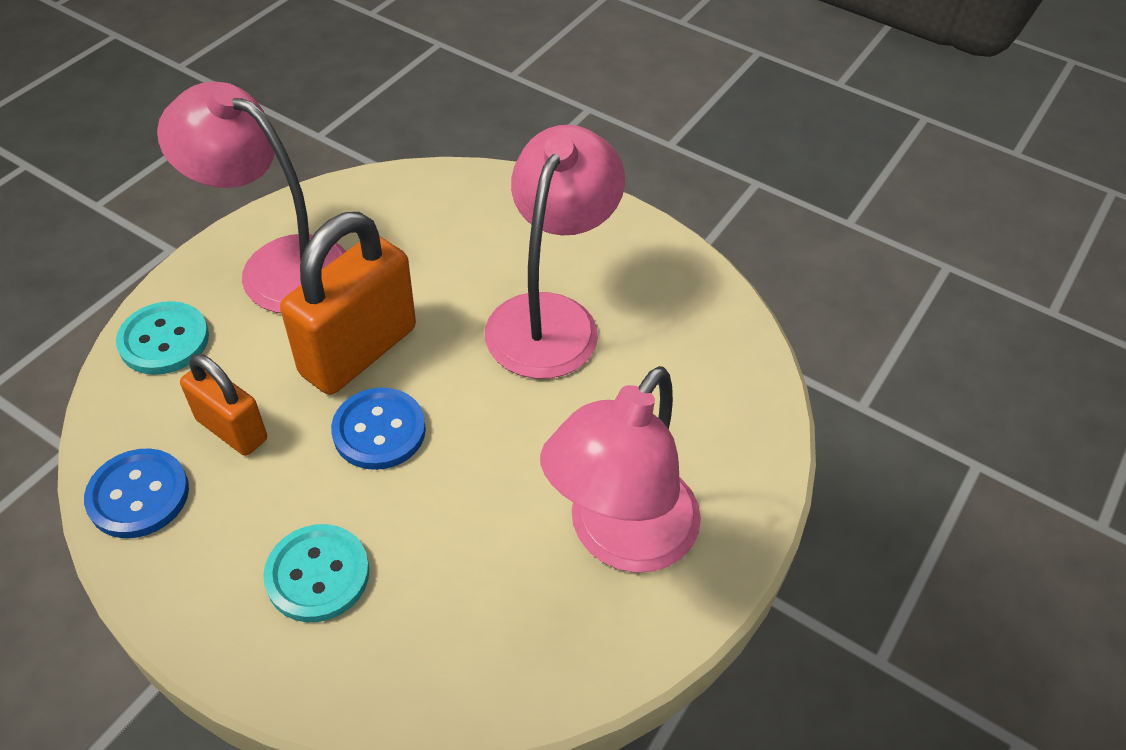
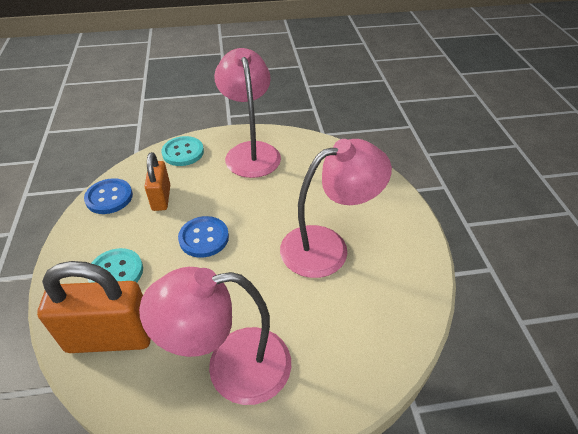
camera: 50 degrees right, 5 degrees down
orange padlock [280,212,416,395] -> orange padlock moved to [37,261,151,353]

